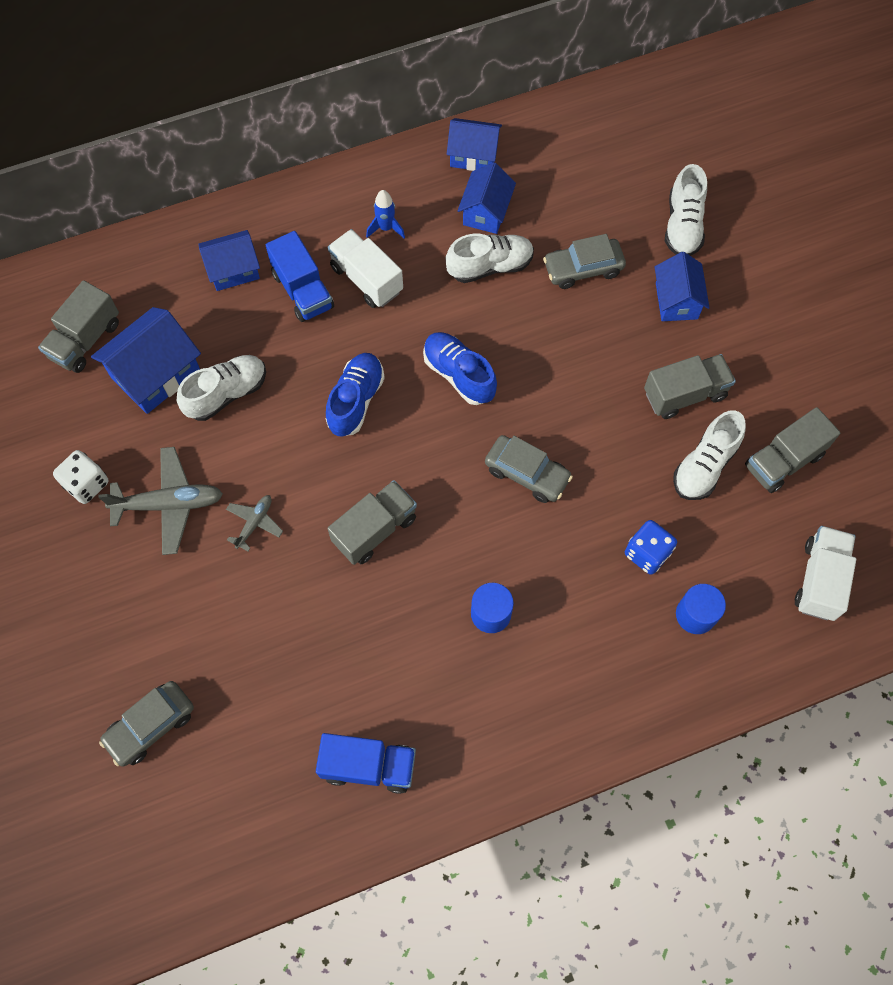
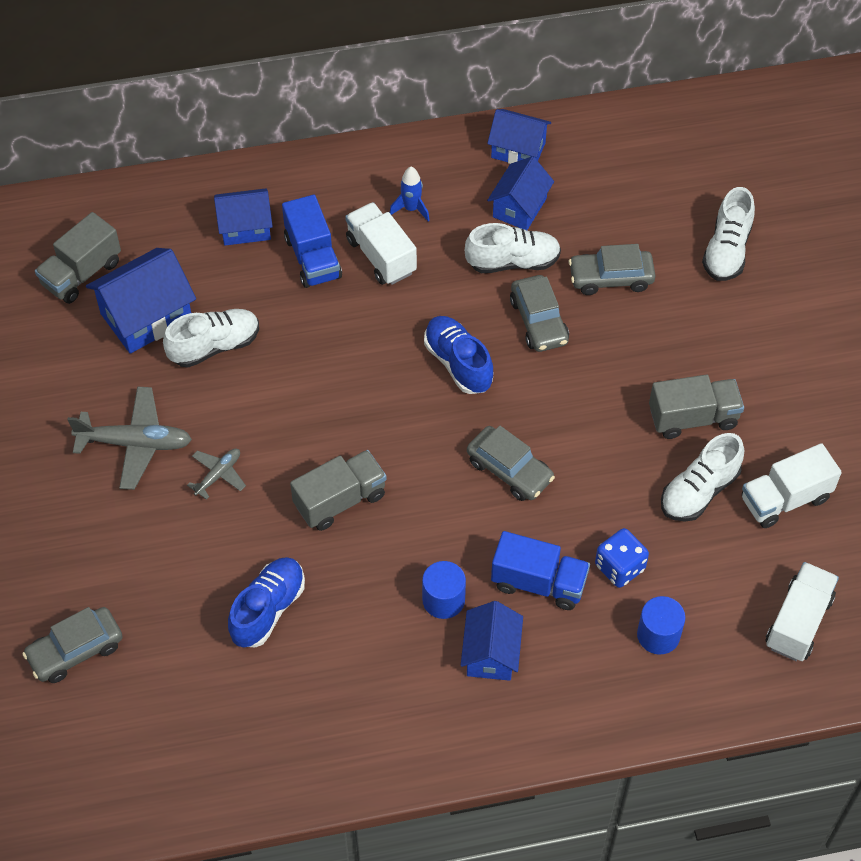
camera: 10 degrees right, 10 degrees down
white dice [53,450,109,504] -> none
blue truck [316,733,416,794] -> blue truck moved to [491,531,590,610]
blue shoe [326,353,385,437] -> blue shoe moved to [228,557,305,647]
blue house [655,252,710,321] -> blue house moved to [461,601,523,681]
grey truck [745,407,840,493] -> white truck [742,443,842,528]
none -> grey car [510,275,569,352]

